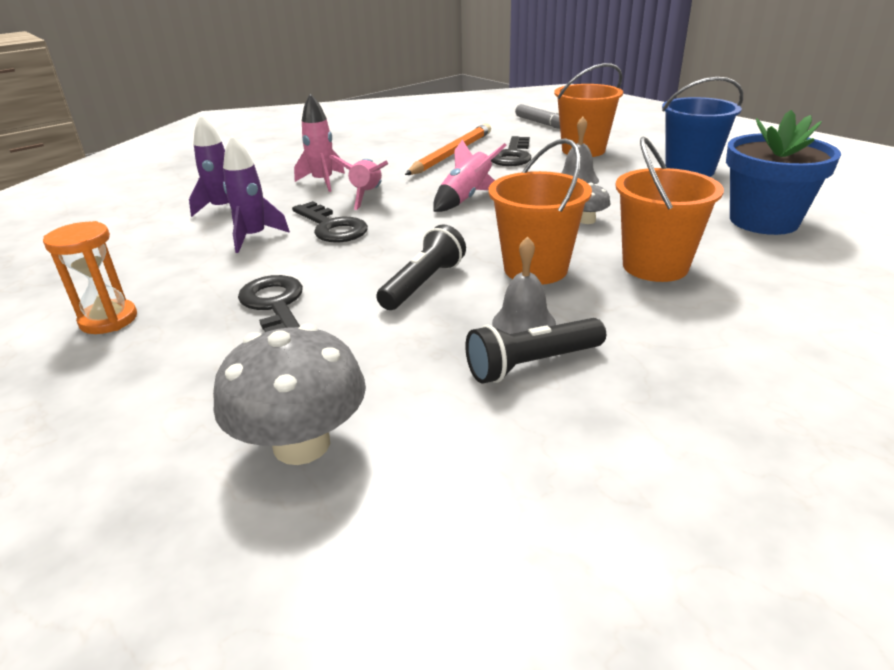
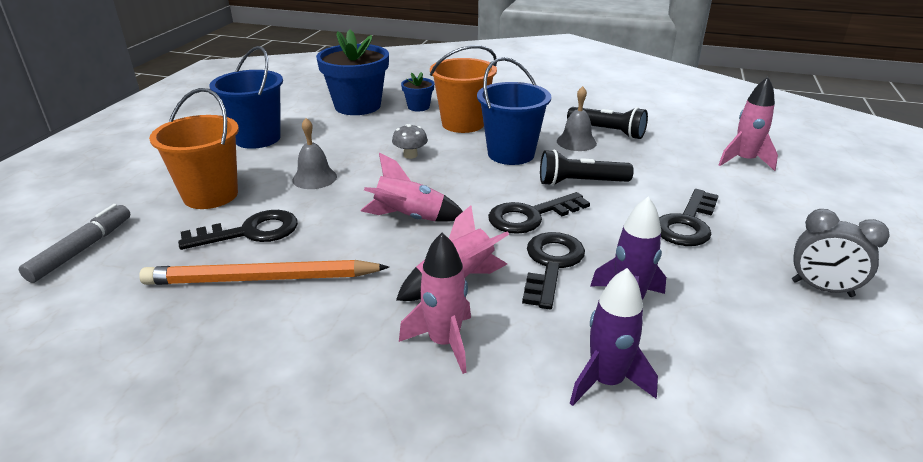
camera: 125 degrees left, 0 degrees up
orange hourglass [43,221,137,334] -> grey clock [792,209,890,297]
grey mushroom [213,324,366,465] -> pink rocket [719,77,778,171]
orange bucket [489,138,592,285] -> blue bucket [477,57,551,165]
none -> blue flower pot [401,72,434,111]
none -> black key [488,192,590,234]

